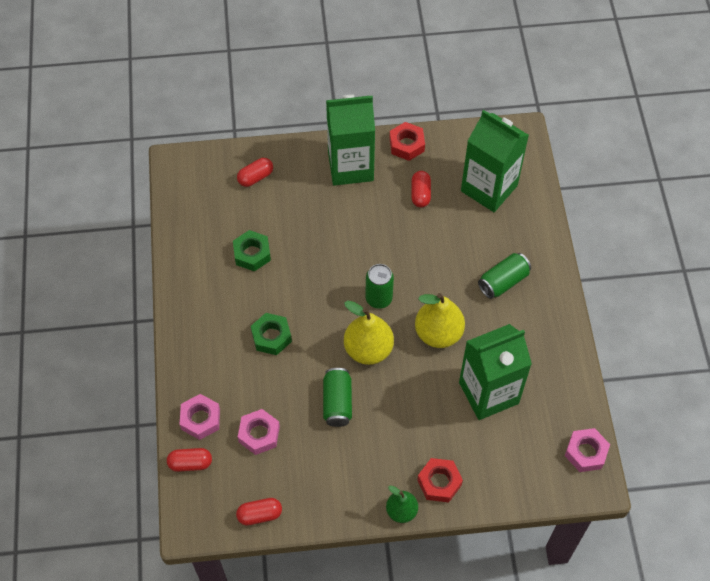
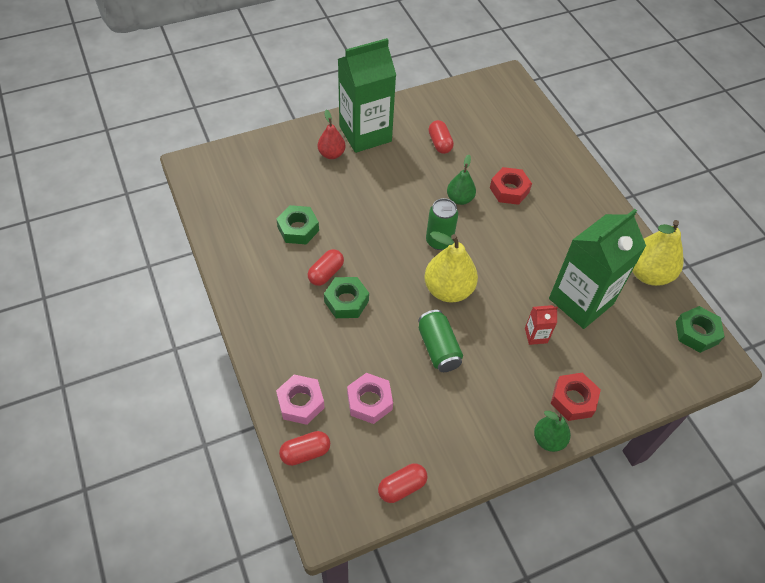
camera: 20 degrees left, 5 degrees down
red capsule [237,158,273,187] -> red capsule moved to [308,249,344,286]
red nut [389,122,425,161] -> red nut moved to [490,167,532,205]
yellow pear [415,293,465,348] -> yellow pear moved to [632,220,684,286]
green carton [461,110,529,212] -> none
green can [478,253,531,299] -> none
pink nut [565,428,610,472] -> green nut [676,306,725,353]
none -> red pear [318,109,346,159]
none -> green pear [447,155,476,205]
none -> red carton [525,305,558,345]

